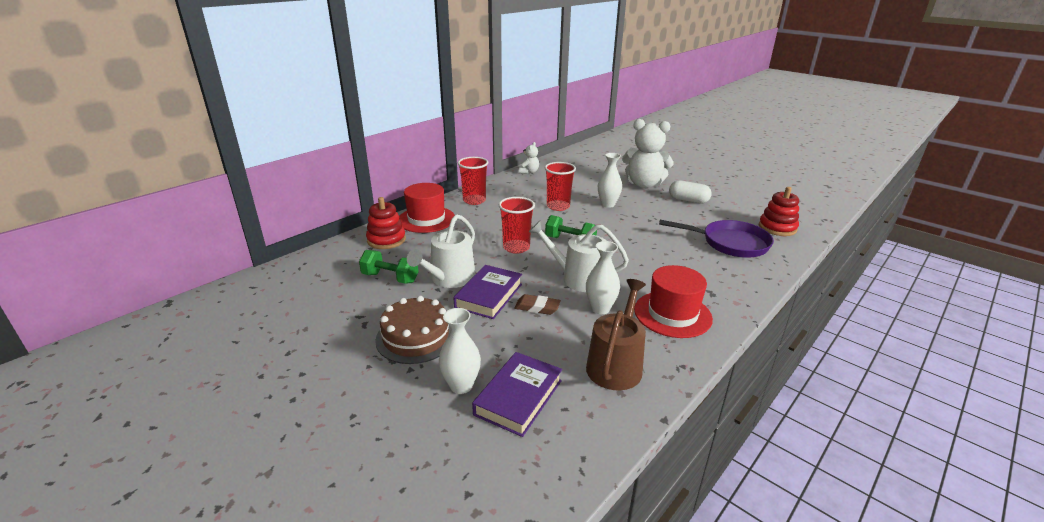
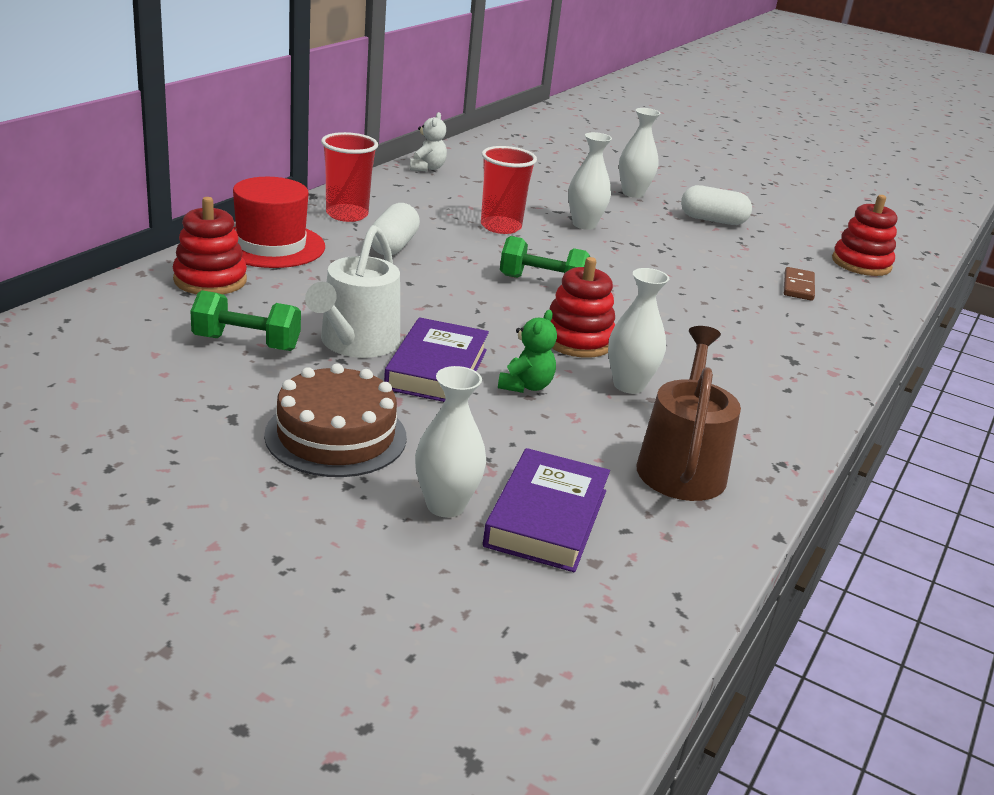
camera: 15 degrees left, 0 degrees up
red cup [499,197,535,254] -> none
brown eraser [514,294,561,315] -> green teddy bear [498,310,557,393]
white watering can [529,221,629,292] -> red stacking toy [550,257,615,358]
white teddy bear [622,119,674,188] -> white vase [619,108,661,198]
red hat [634,265,713,338] -> none
purple pan [659,220,774,258] -> brown domino [784,267,815,301]
none -> white capsule [371,203,420,255]

